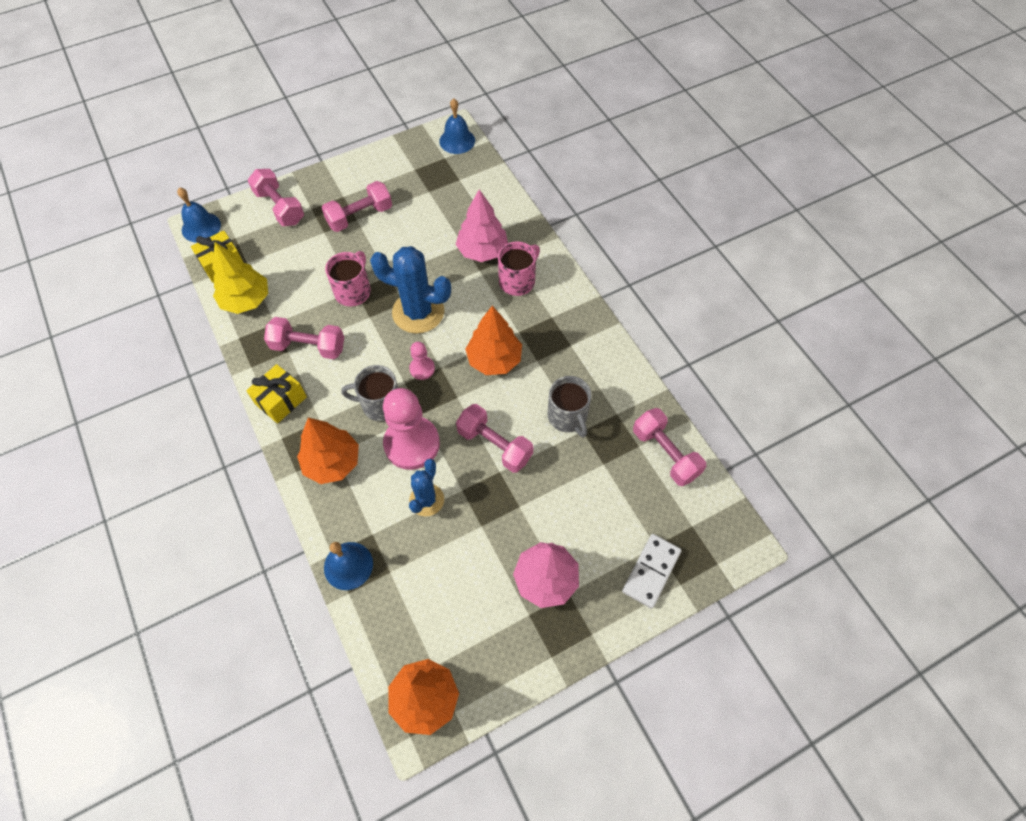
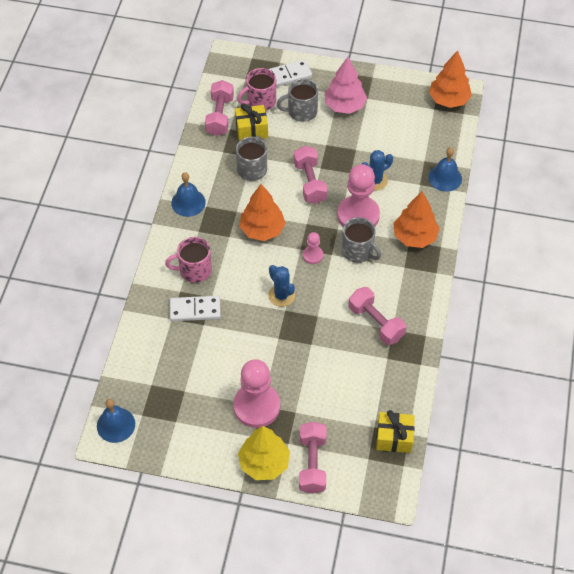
camera: 140 degrees left, 5 degrees down
blue bell [177,187,221,243] -> blue bell moved to [171,172,206,217]
yellow tree [212,242,268,314] -> yellow tree moved to [238,426,290,480]
yellow gift [246,364,307,423] -> yellow gift moved to [235,104,268,141]
pink dumbbell [322,181,392,232] -> pink pawn [233,359,280,428]
pink mug [325,251,371,306] -> pink mug moved to [237,68,276,111]
blue cactus [370,246,451,334] -> blue cactus [268,265,295,307], size x0.59
pink tree [456,190,508,262] -> white domino [170,296,221,321]
none -> grey mug [277,78,318,122]

